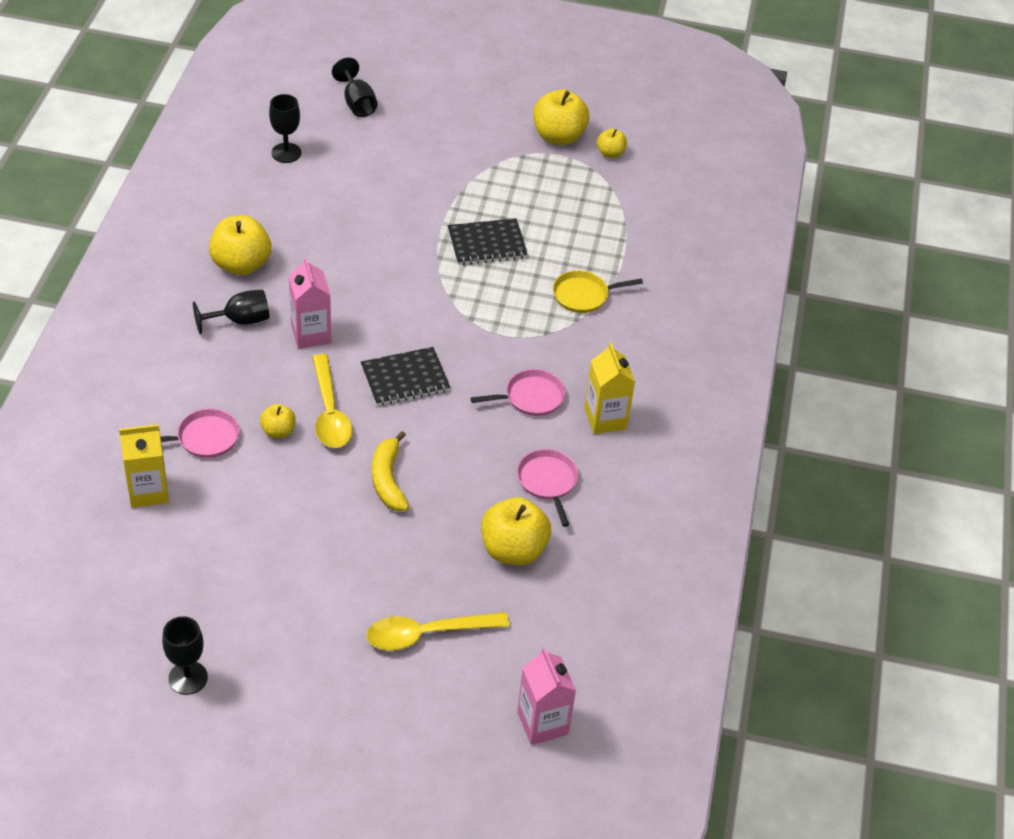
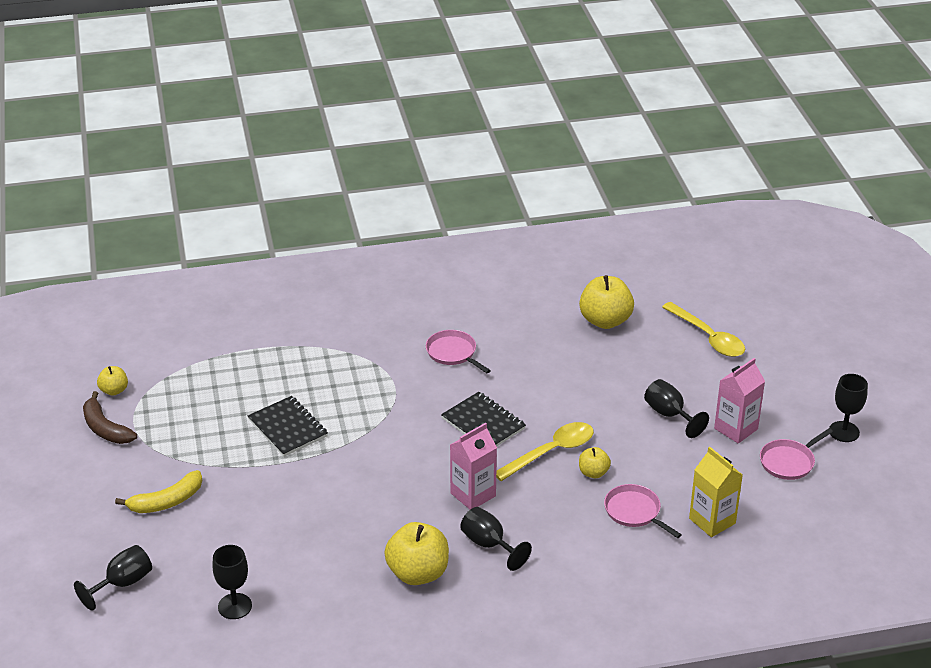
camera: 110 degrees left, 10 degrees down
yellow banana [372,431,409,511] -> yellow banana moved to [115,470,202,513]
pink pan [517,449,578,527] -> pink pan moved to [760,428,833,480]
pink carton [517,647,576,745] -> pink carton moved to [714,358,765,443]
yellow apple [533,89,589,145] -> brown banana [83,391,137,444]
yellow pan [553,270,643,313] -> none
yellow carton [584,343,635,434] -> none
none -> black goblet [644,379,709,438]

